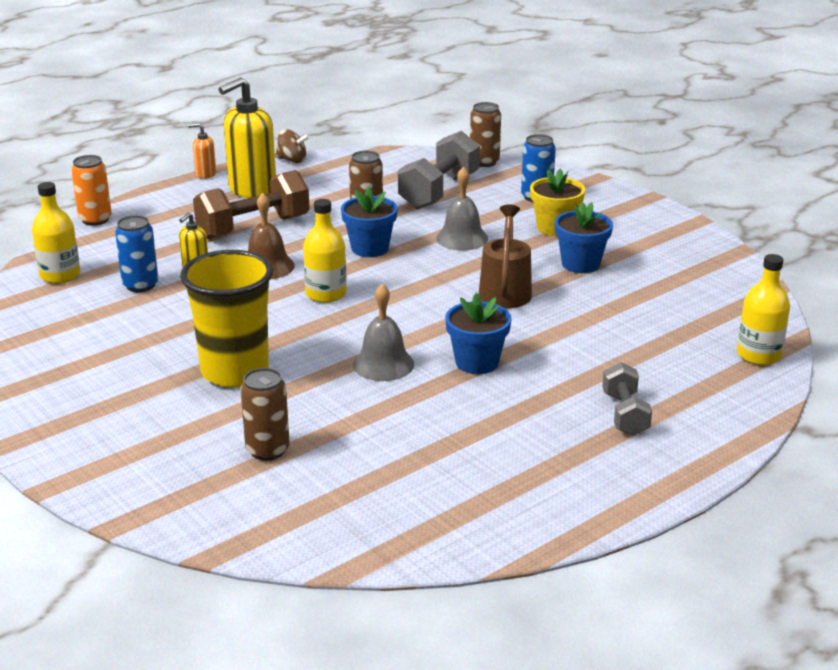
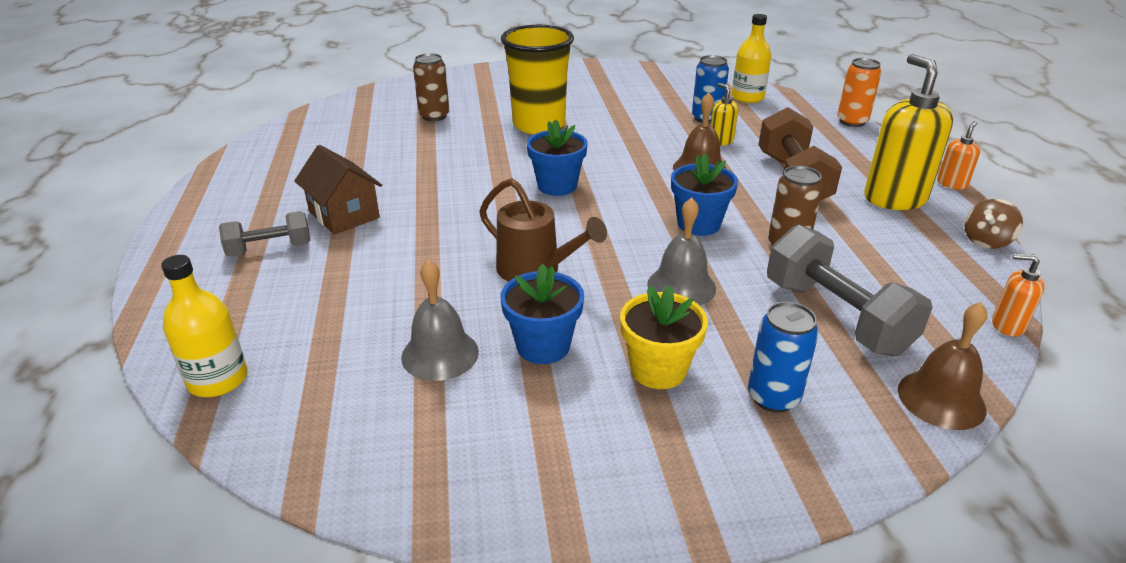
camera: 120 degrees right, 5 degrees up
yellow bottle [303,199,347,303] -> none
grey bell [353,284,414,381] -> grey bell moved to [401,260,479,381]
blue flower pot [445,293,511,374] -> blue flower pot moved to [527,119,588,196]
brown can [470,102,501,167] -> brown bell [898,302,987,430]
grey dumbbell [602,362,652,436] -> grey dumbbell turned 45 degrees counterclockwise [219,211,311,257]
none -> brown house [294,145,382,235]
none -> orange soap dispenser [992,253,1044,337]

